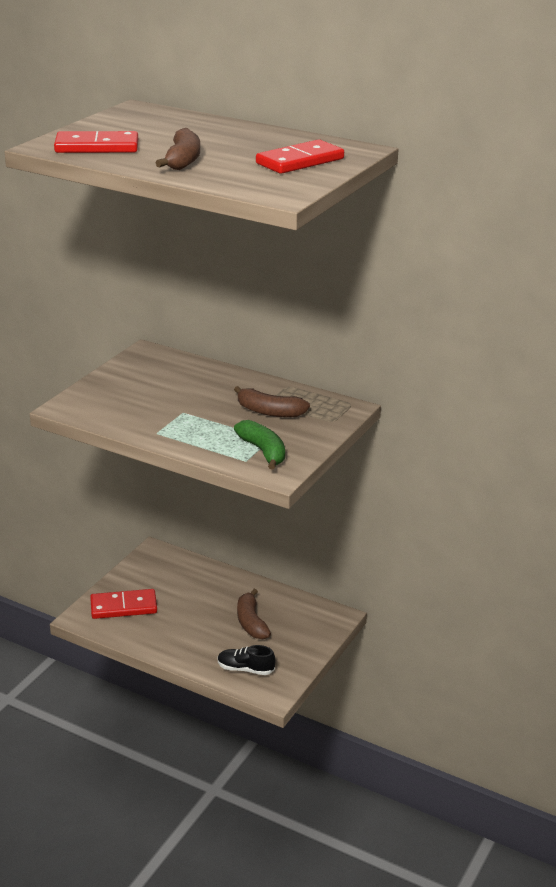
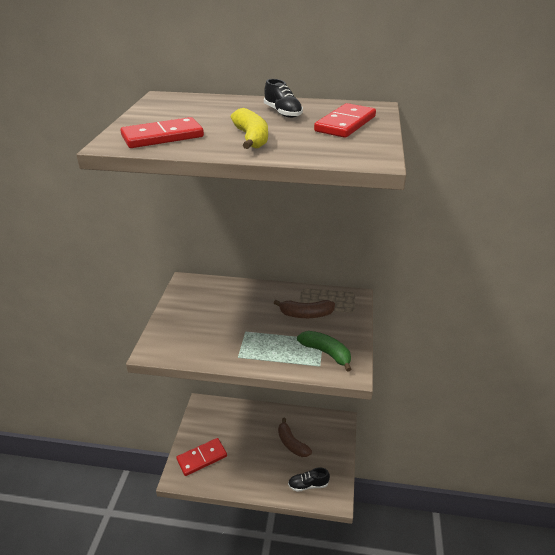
camera: 20 degrees left, 5 degrees up
brown banana [156,128,200,170] -> yellow banana [231,108,268,149]
none -> black shoe [264,79,303,118]

